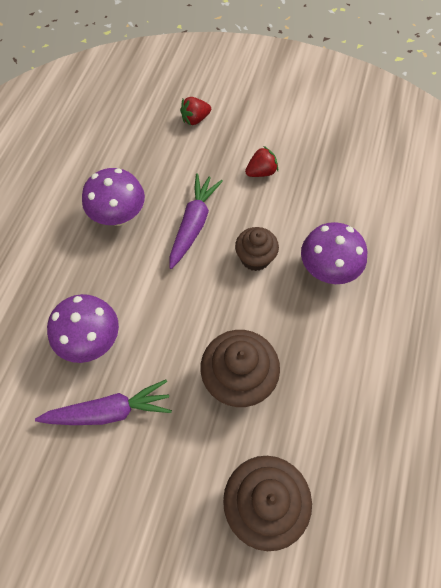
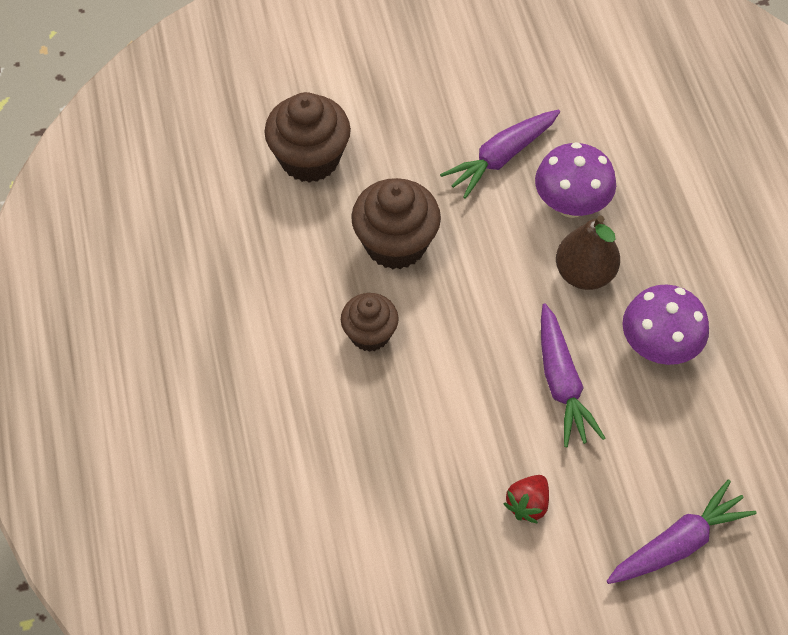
camera: 150 degrees right, 5 degrees down
red strawberry [180,97,211,126] -> purple carrot [607,479,757,584]
brown cupcake [235,227,279,271] -> brown cupcake moved to [341,293,399,352]
purple mushroom [301,222,367,284] -> none
none -> brown pear [556,216,620,290]

